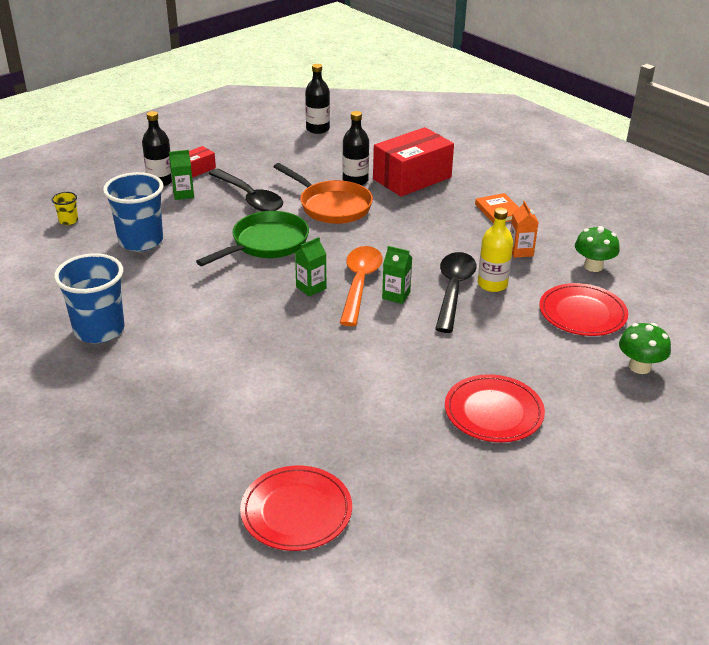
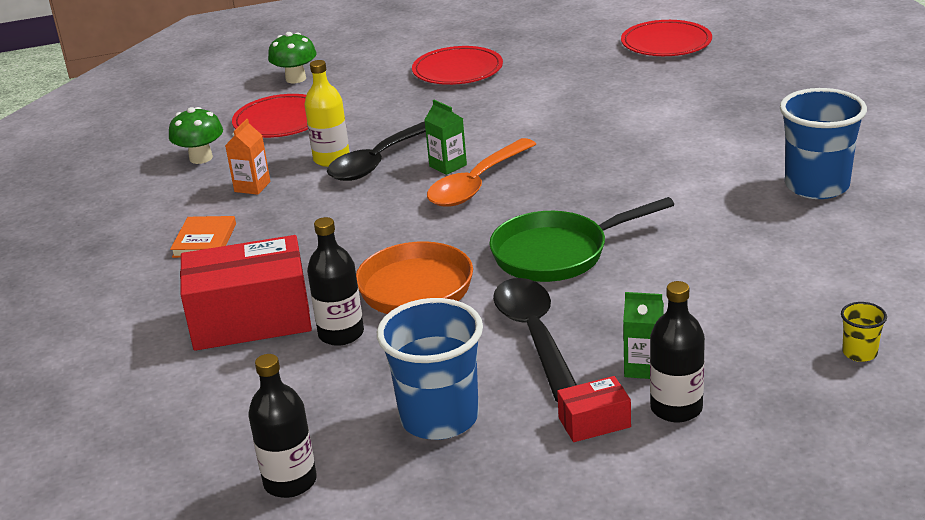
camera: 150 degrees left, 5 degrees down
blue cup [103,172,163,251] -> blue cup moved to [377,298,483,440]
green carton [295,237,326,297] -> none

